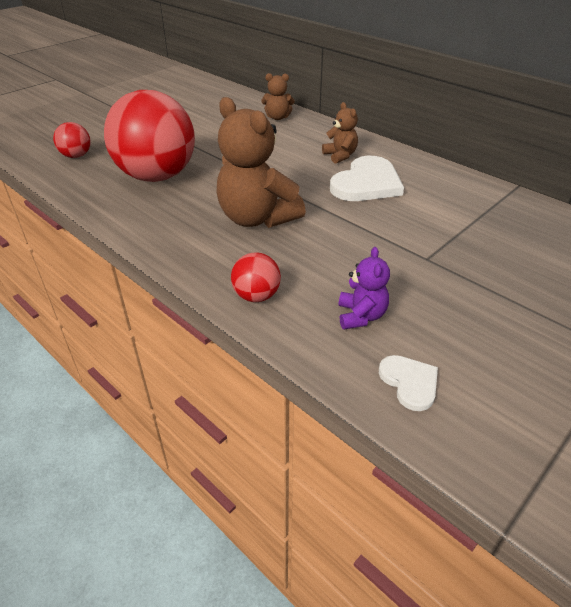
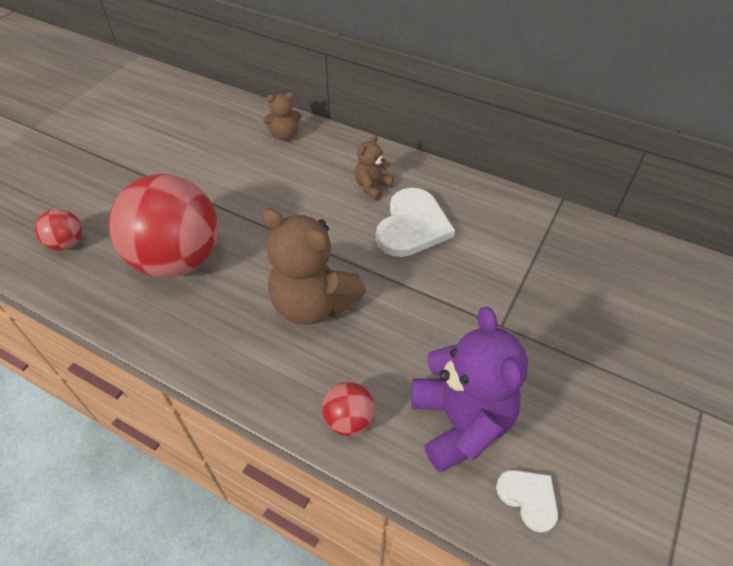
camera: 15 degrees left, 10 degrees up
brown teddy bear [322,102,358,164] -> brown teddy bear turned 105 degrees counterclockwise [355,134,394,201]
purple teddy bear [338,247,390,330] -> purple teddy bear [411,307,528,473], size x1.98

